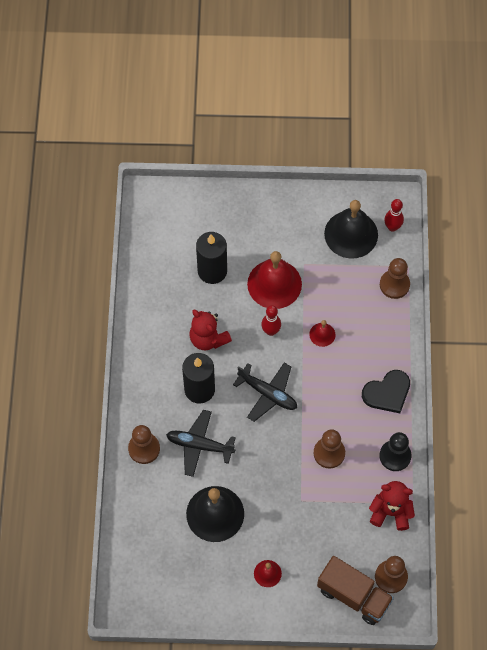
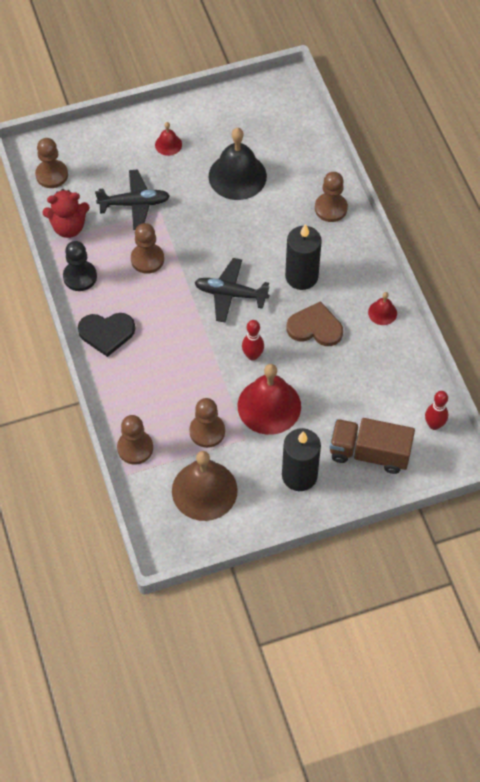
camera: 160 degrees right, 5 degrees down
black plane [166,410,236,477] -> black plane moved to [95,169,170,230]
red teddy bear [190,310,232,350] -> brown heart [287,301,343,346]
black candle [196,232,227,284] -> black candle moved to [282,428,321,491]
red bell [309,320,336,347] -> red bell moved to [368,292,397,325]
brown truck [317,556,394,625] -> brown truck moved to [330,418,415,474]
black bell [324,200,378,259] -> brown bell [172,451,238,521]
black heart [362,370,410,413] -> black heart turned 135 degrees counterclockwise [78,313,135,357]
red bowling pin [384,199,404,232] -> red bowling pin moved to [425,391,448,430]
none -> brown pawn [189,398,225,448]

